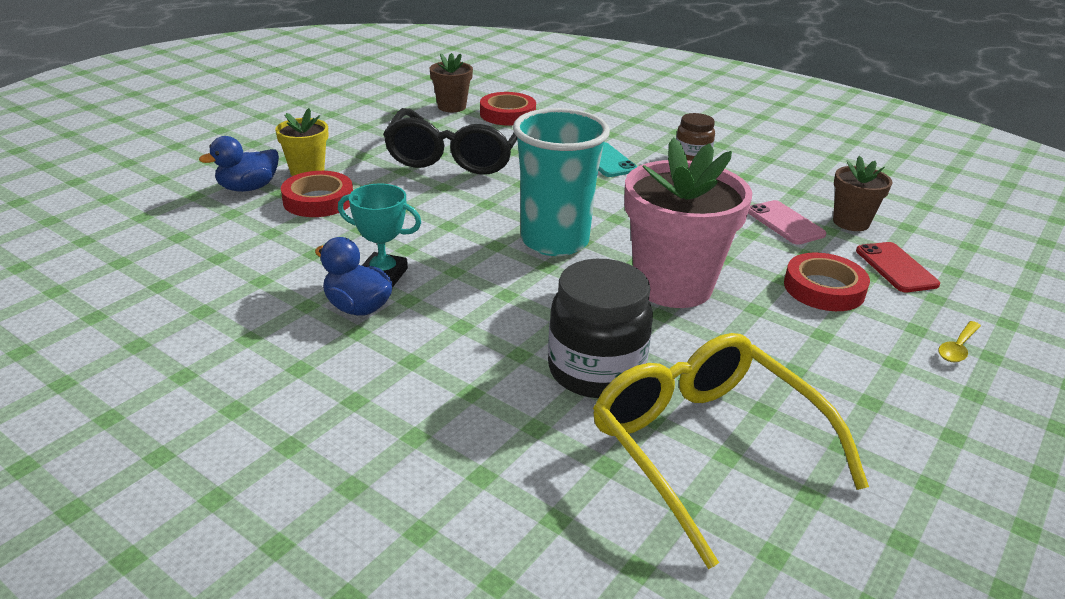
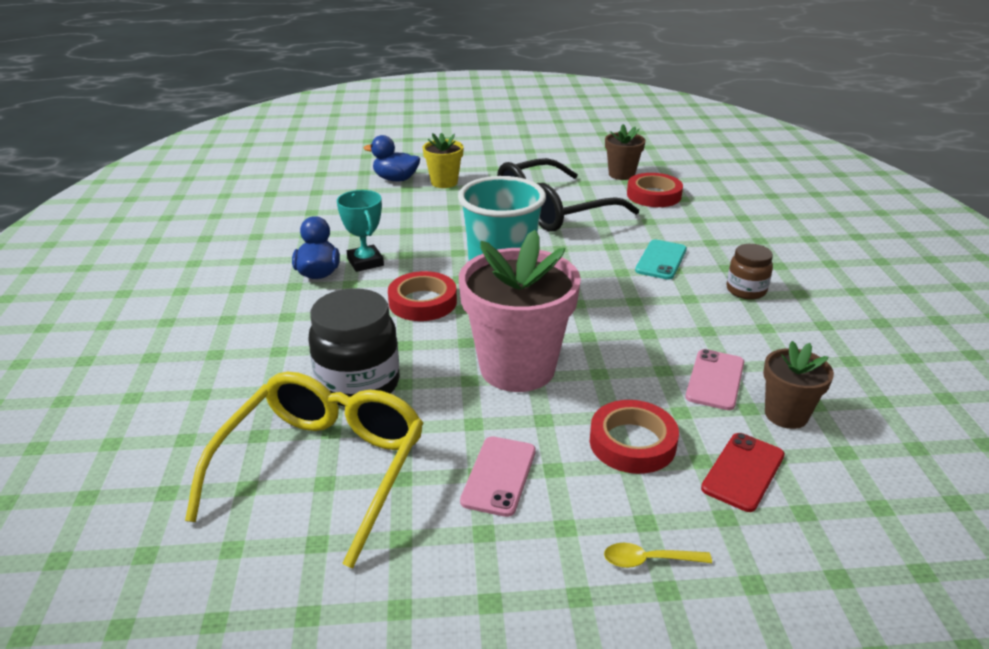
camera: 50 degrees right, 0 degrees up
red tape [281,171,353,217] -> red tape moved to [388,271,457,321]
none -> pink phone [460,436,536,517]

